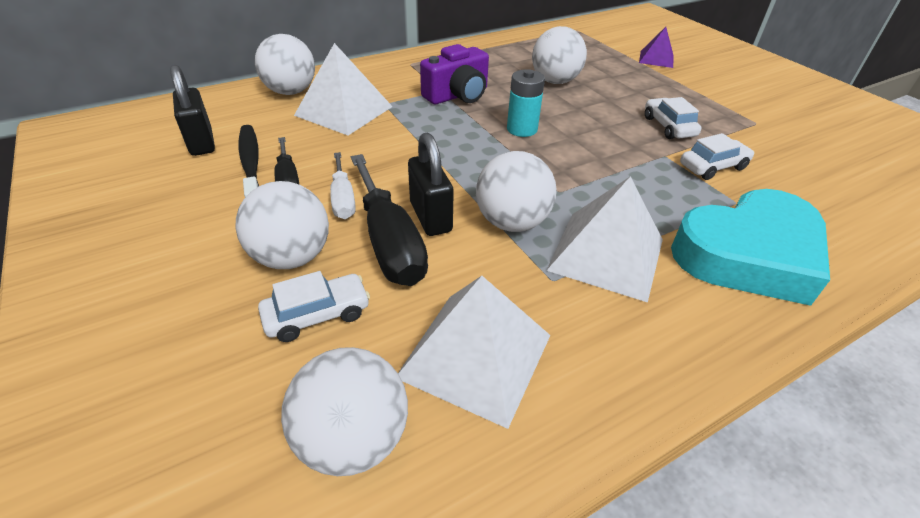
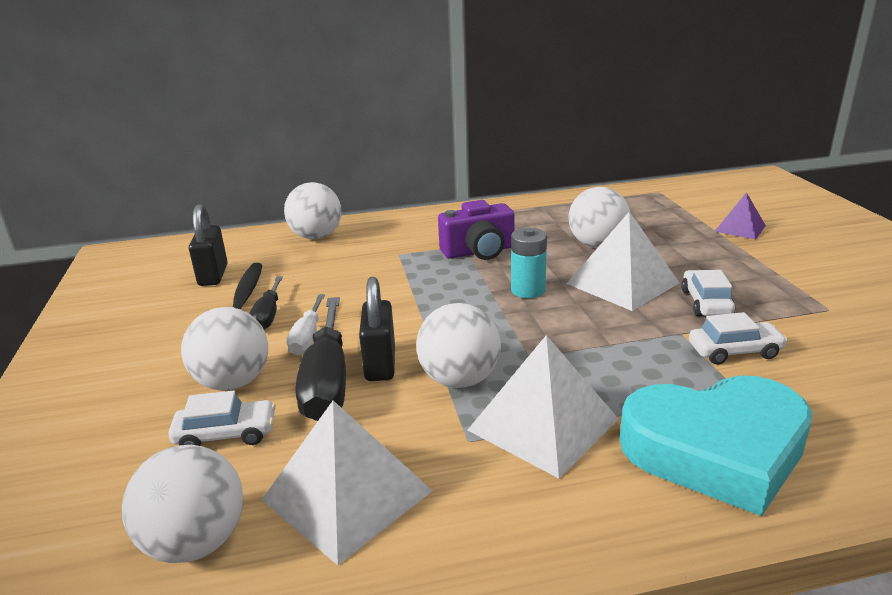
camera: 20 degrees right, 15 degrees down
white pyramid [294,43,393,135] -> white pyramid moved to [567,212,679,311]

